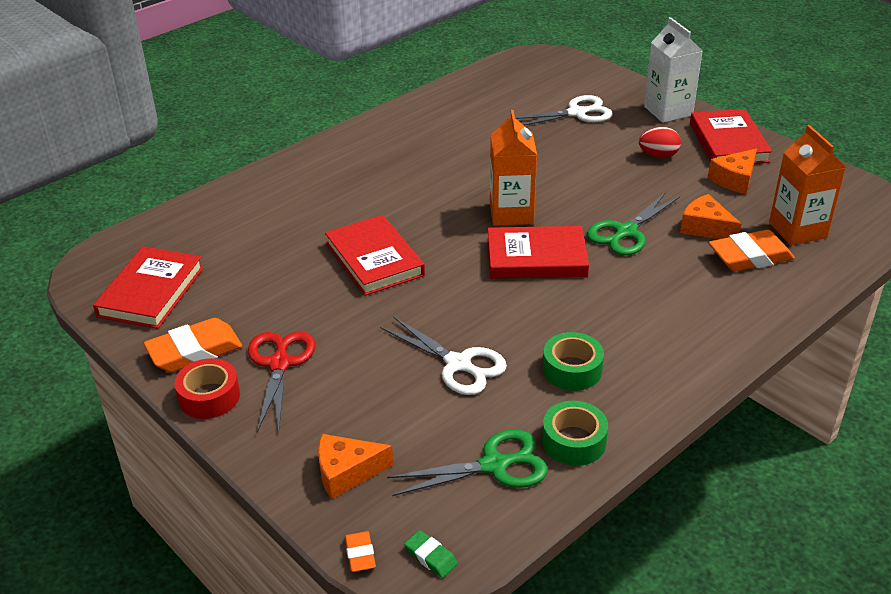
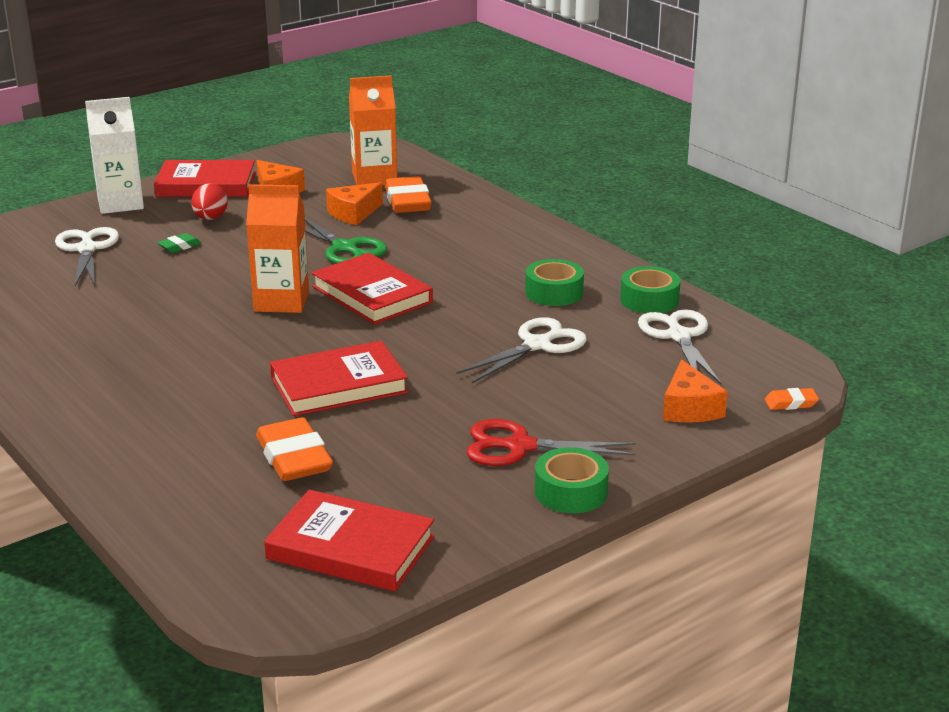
camera: 85 degrees left, 10 degrees down
orange eraser [144,318,242,372] -> orange eraser moved to [256,417,333,481]
red tape [174,358,240,419] -> green tape [535,447,609,513]
green scissors [387,429,548,496] -> white scissors [638,309,721,384]
green eraser [404,530,458,578] -> green eraser moved to [157,233,201,253]
red book [487,226,589,279] -> red book turned 45 degrees counterclockwise [311,253,433,324]

